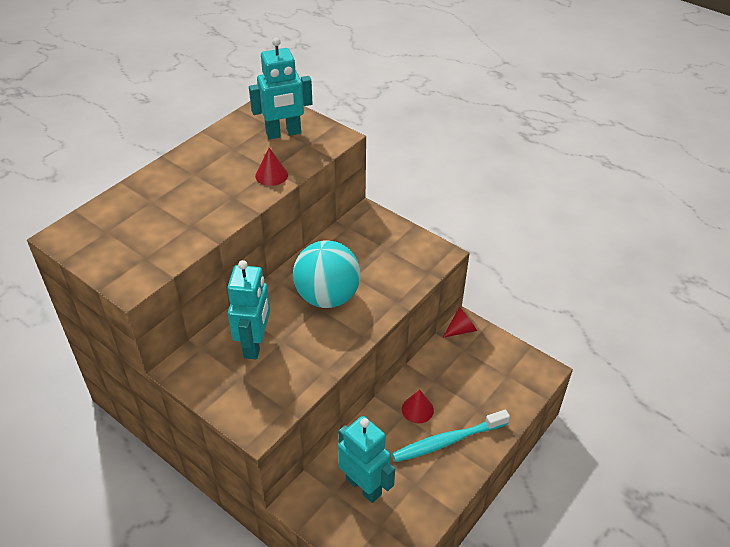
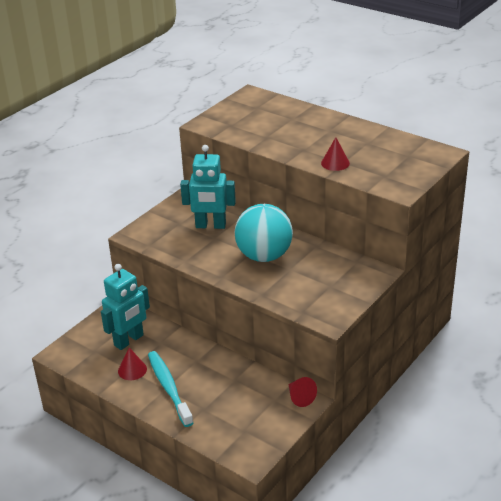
camera: 90 degrees right, 10 degrees down
turquoise robot [249,37,312,139] -> none
red cone [402,390,434,423] -> red cone moved to [118,347,147,380]

